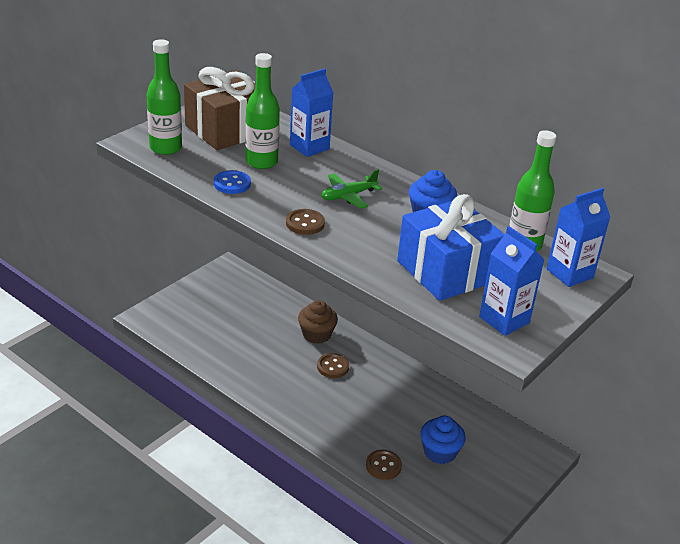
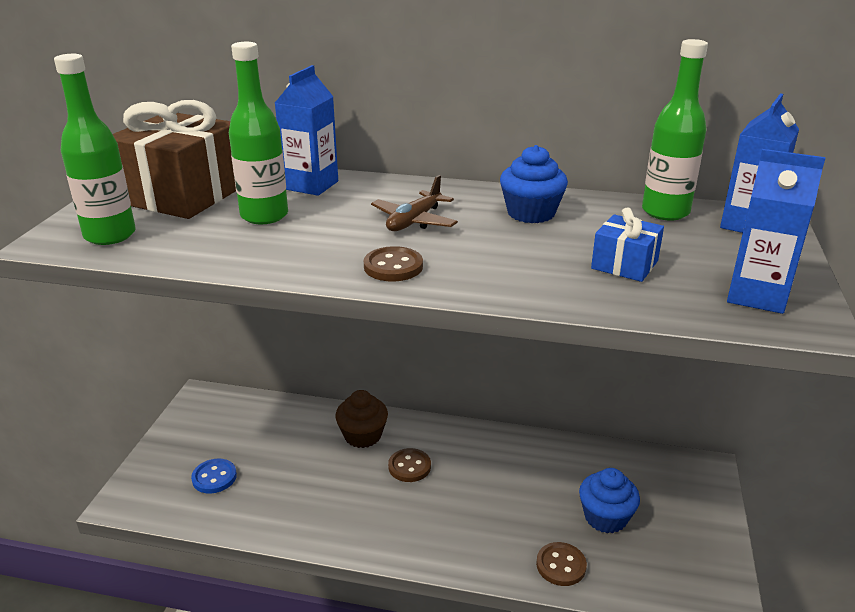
camera: 25 degrees left, 5 degrees down
blue button [214,170,251,194] -> blue button moved to [191,459,237,493]
green plane [321,169,382,209] -> brown plane [371,175,458,231]
blue gift [397,194,505,301] -> blue gift [591,207,664,282], size x0.49

